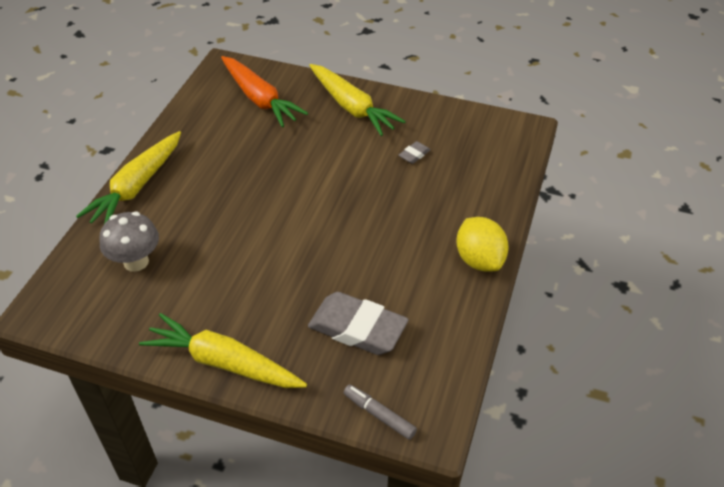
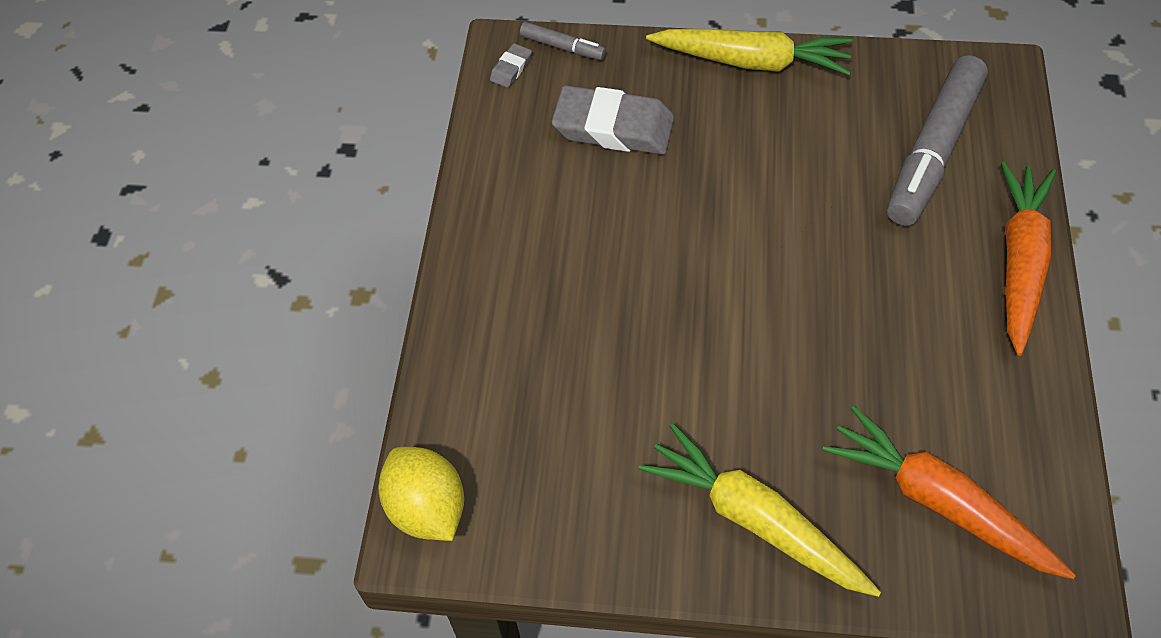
camera: 170 degrees right, 10 degrees up
yellow carrot [76,131,181,224] -> orange carrot [1001,162,1056,356]
grey mushroom [99,211,159,272] -> grey marker [887,55,988,226]
grey eraser [399,141,430,164] -> grey eraser moved to [490,43,532,88]
yellow lemon [456,217,509,272] -> yellow lemon moved to [379,447,464,541]

